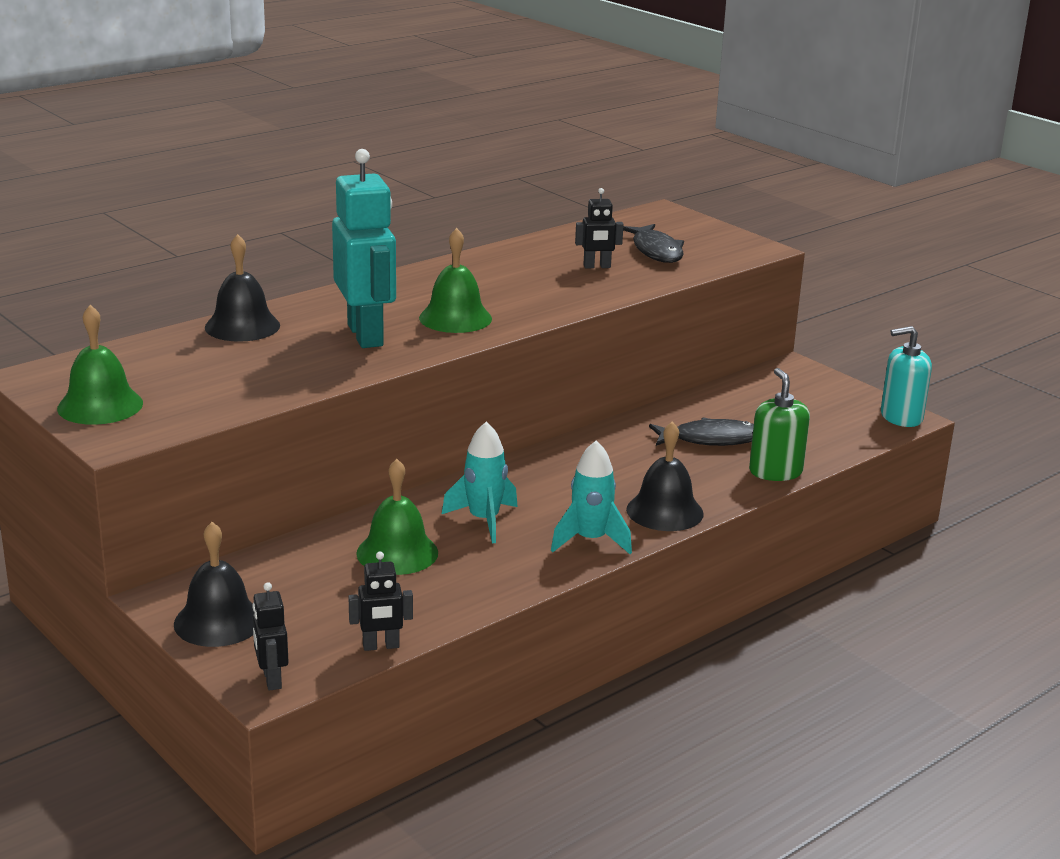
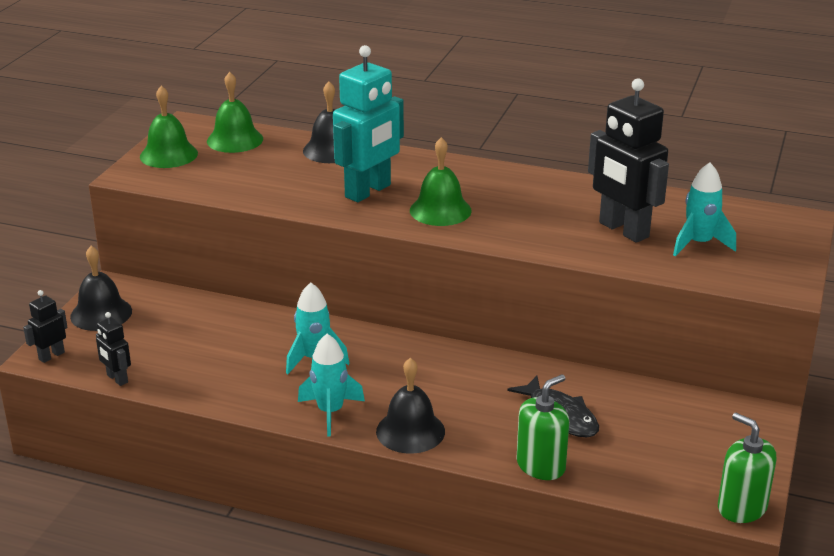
camera: 60 degrees right, 5 degrees up
green bell [356,459,438,575] -> green bell moved to [207,72,263,153]
black robot [575,188,624,268] -> black robot [588,78,669,243], size x2.09
black fish [623,224,684,263] -> turquoise rocket [673,162,736,256]
turquoise soap dispenser [881,326,932,427] -> green soap dispenser [718,413,776,523]

